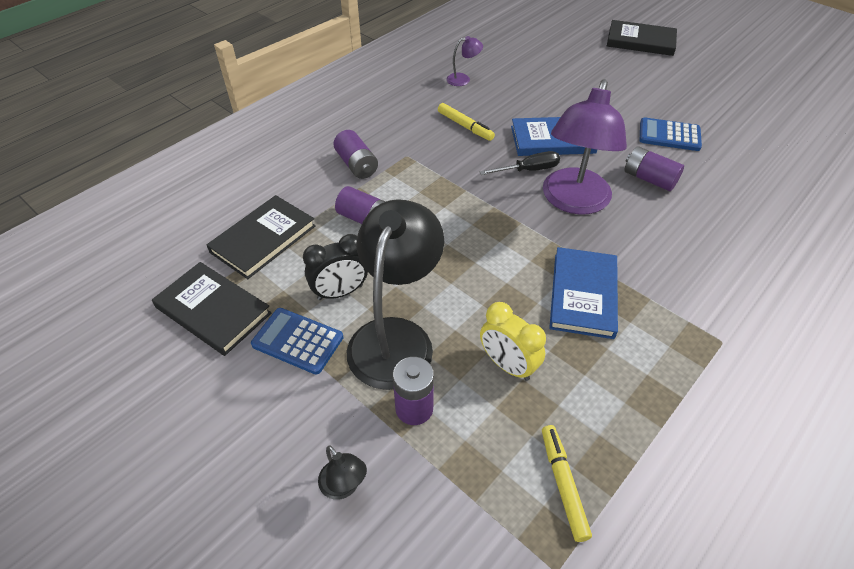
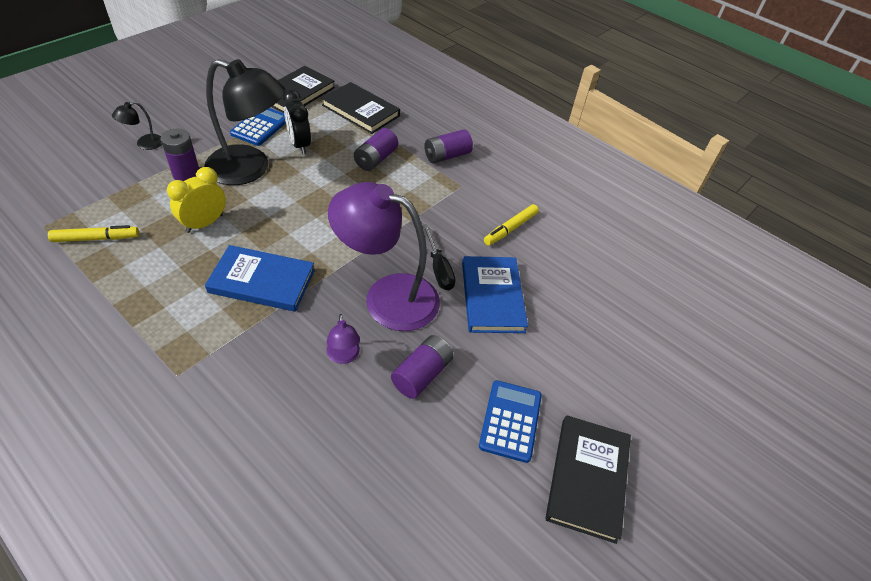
camera: 85 degrees right, 0 degrees up
purple lamp [446,36,483,86] -> purple lamp moved to [326,314,360,364]
black book [607,20,677,56] -> black book moved to [545,415,631,544]

